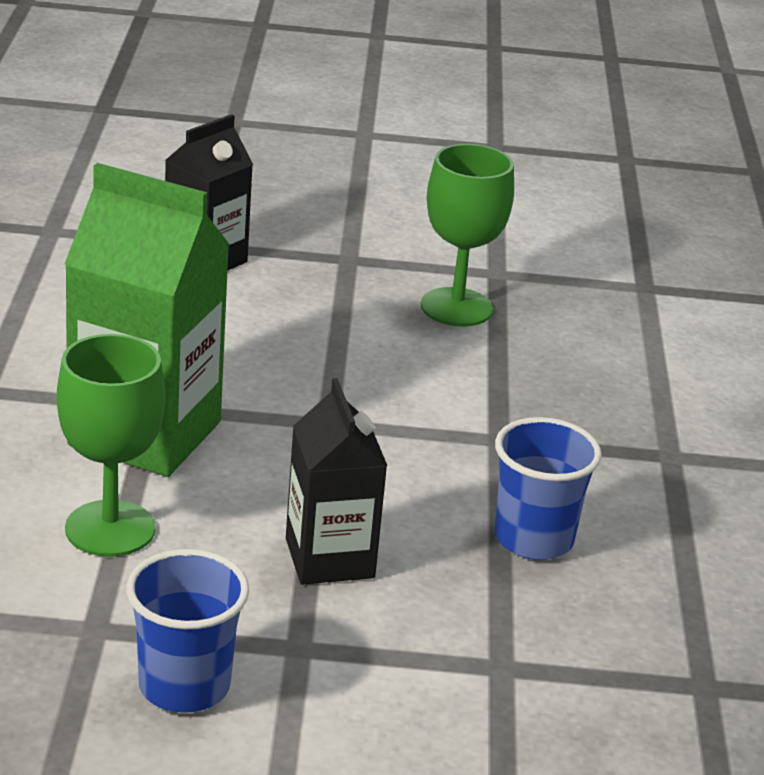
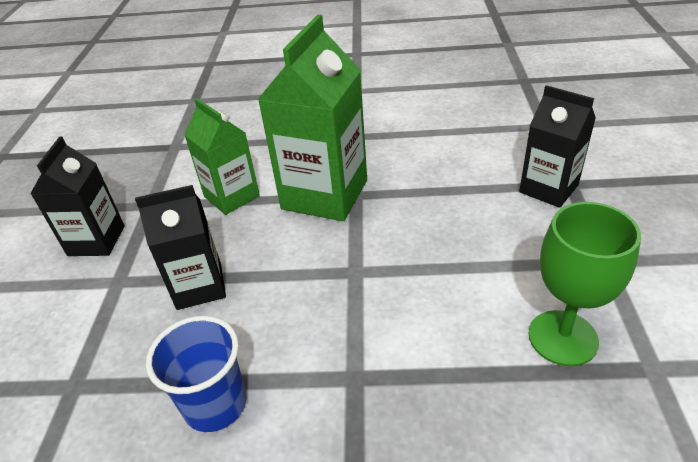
camera: 95 degrees right, 10 degrees up
green goblet [57,334,166,557] -> green carton [184,98,260,215]
blue cup [126,549,249,713] -> black carton [30,137,125,256]

